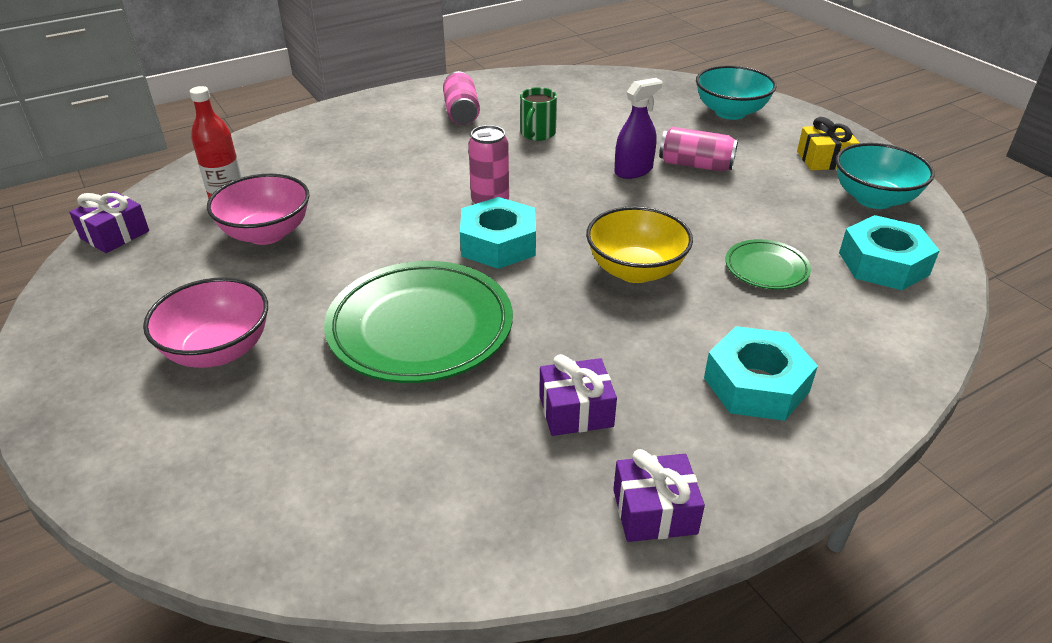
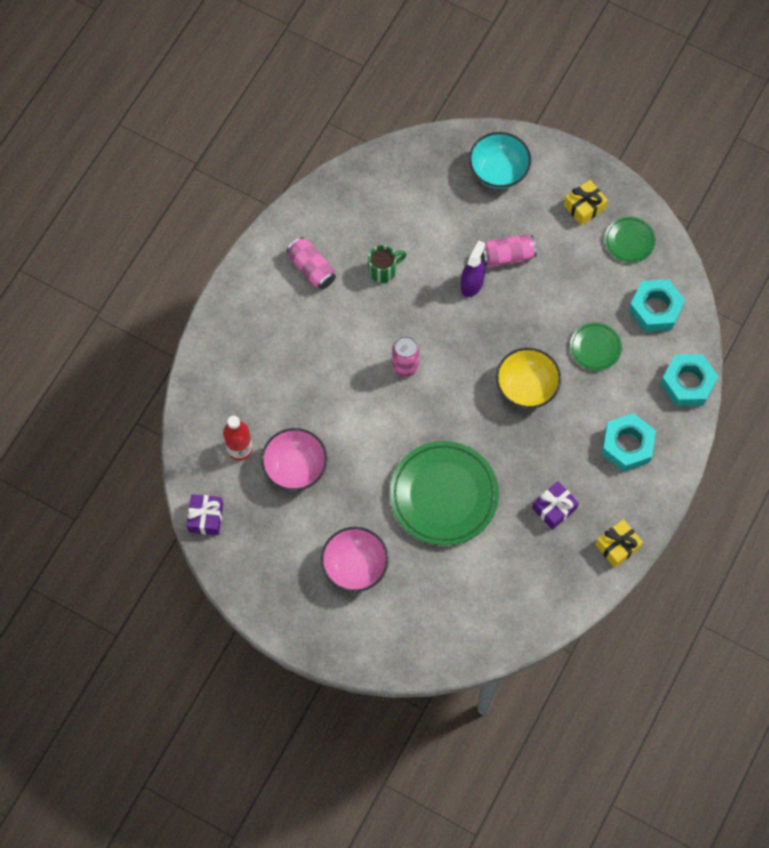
camera: 30 degrees left, 30 degrees up
turquoise nut [460,197,536,269] -> turquoise nut moved to [660,354,718,406]
green mug [520,87,557,141] -> green mug turned 105 degrees counterclockwise [368,245,407,283]
purple gift [613,449,705,542] -> yellow gift [595,519,643,568]
turquoise bowl [836,143,935,209] -> green plate [605,216,656,263]

